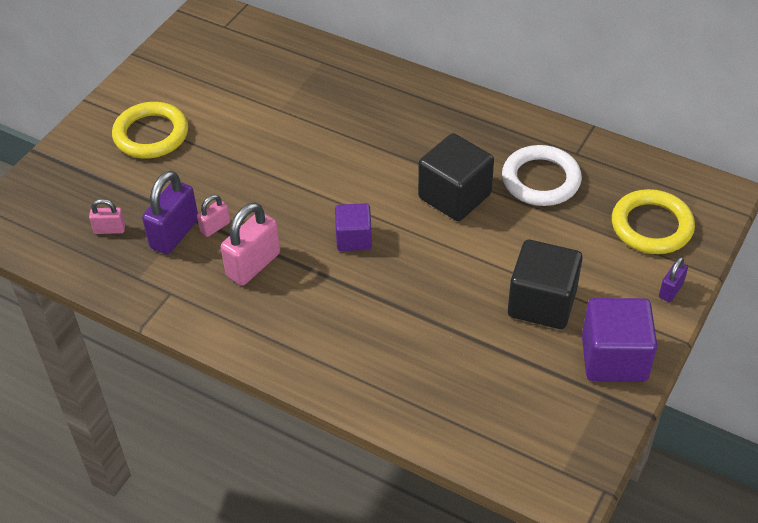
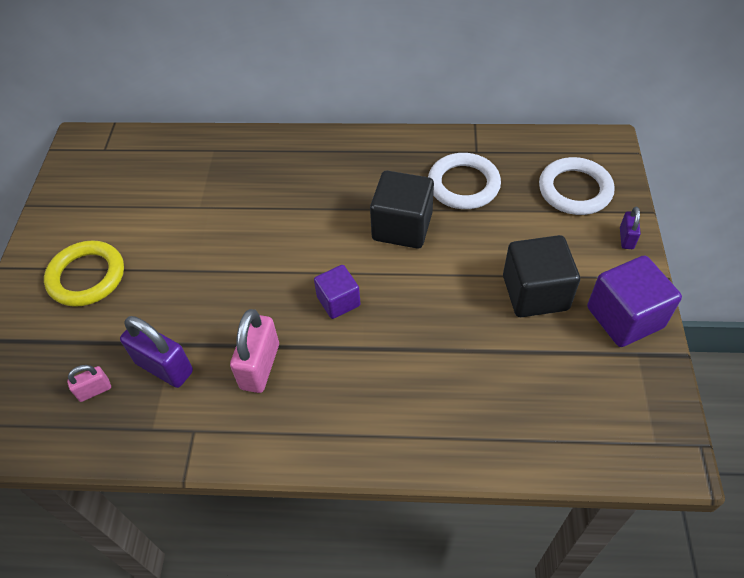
camera: 25 degrees left, 5 degrees up
purple padlock [142,171,198,254] -> purple padlock turned 60 degrees counterclockwise [120,316,193,388]
pink padlock [197,195,230,237] -> none
yellow ring [612,189,695,254] -> white ring [539,157,615,215]

